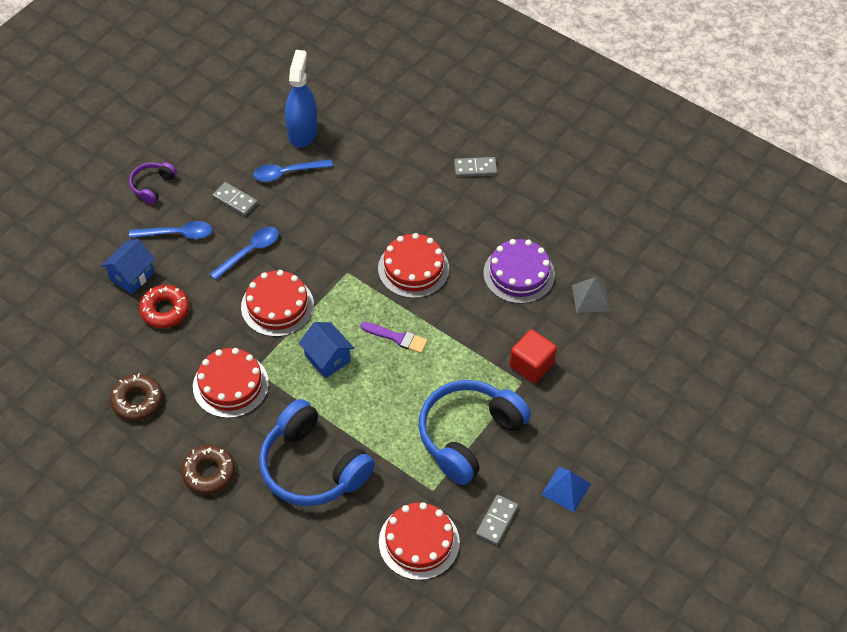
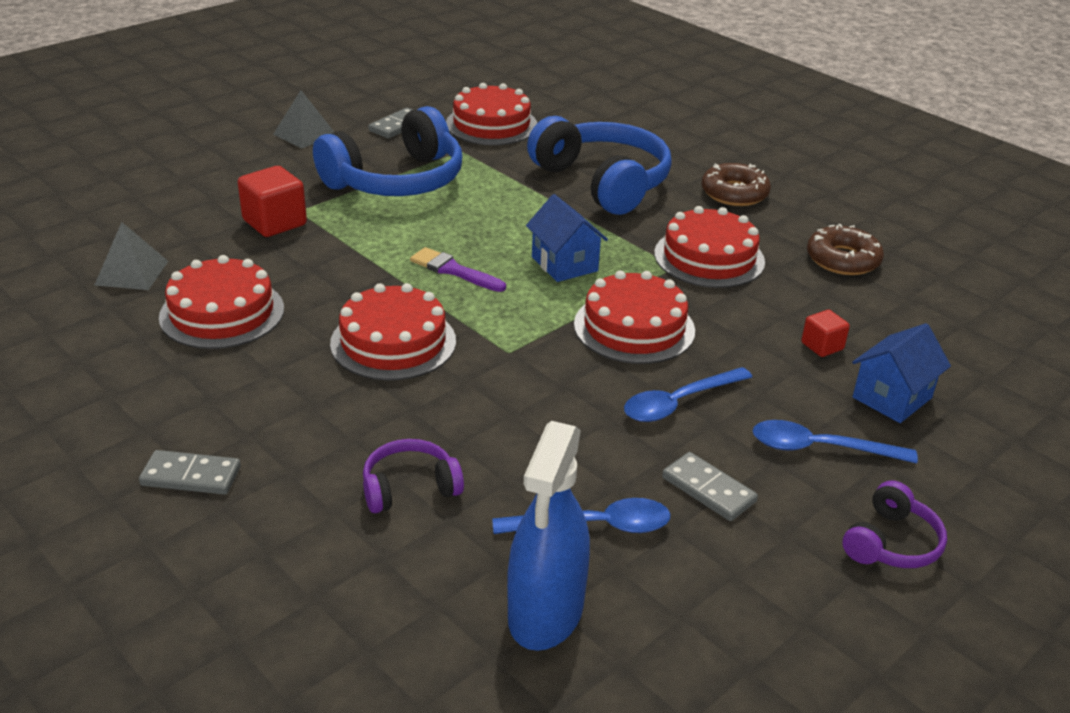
camera: 170 degrees left, 20 degrees down
red donut [139,285,190,328] -> red cube [801,310,850,357]
purple cake [483,239,555,304] -> red cake [159,255,284,349]
blue pyramid [541,467,591,512] -> grey pyramid [273,90,334,149]
none -> purple headphones [363,439,464,513]

